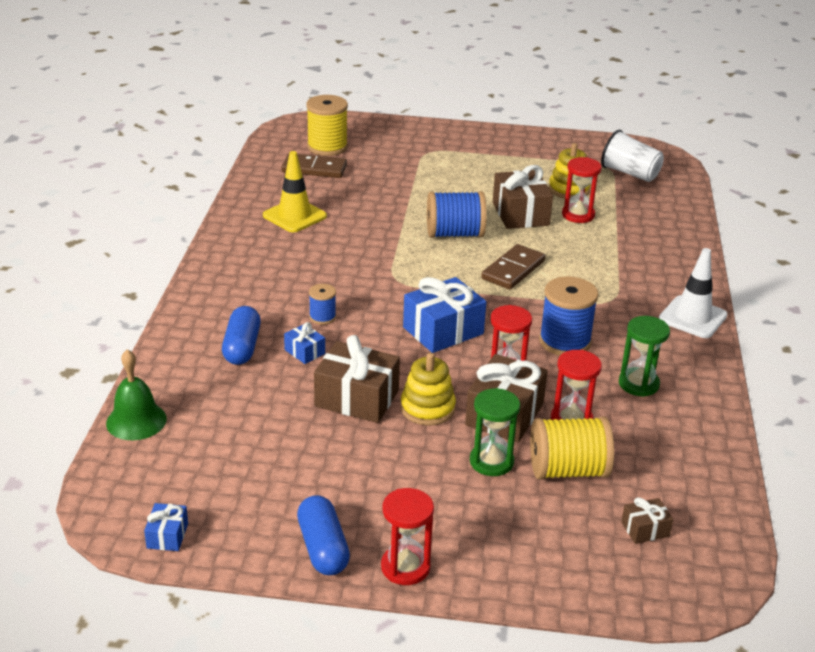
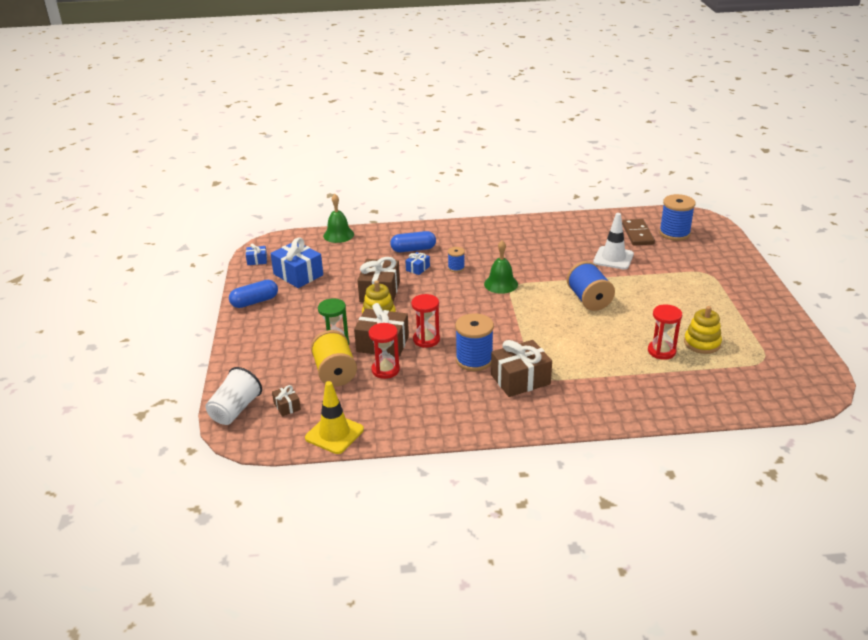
camera: 80 degrees right, 0 degrees up
yellow traffic cone [263,151,327,232] -> yellow traffic cone moved to [305,381,364,454]
yellow spool [306,95,348,156] -> blue spool [659,194,695,241]
red hourglass [381,488,434,585] -> none
blue gift [403,277,486,353] -> blue gift moved to [270,237,323,288]
brown domino [481,244,545,289] -> none
brown gift [493,165,553,229] -> brown gift moved to [491,340,552,397]
white cup [601,130,664,182] -> white cup moved to [205,367,262,425]
green hourglass [619,316,670,397] -> none
white traffic cone [659,248,727,338] -> white traffic cone moved to [593,213,634,270]
none -> green bell [484,240,518,294]

